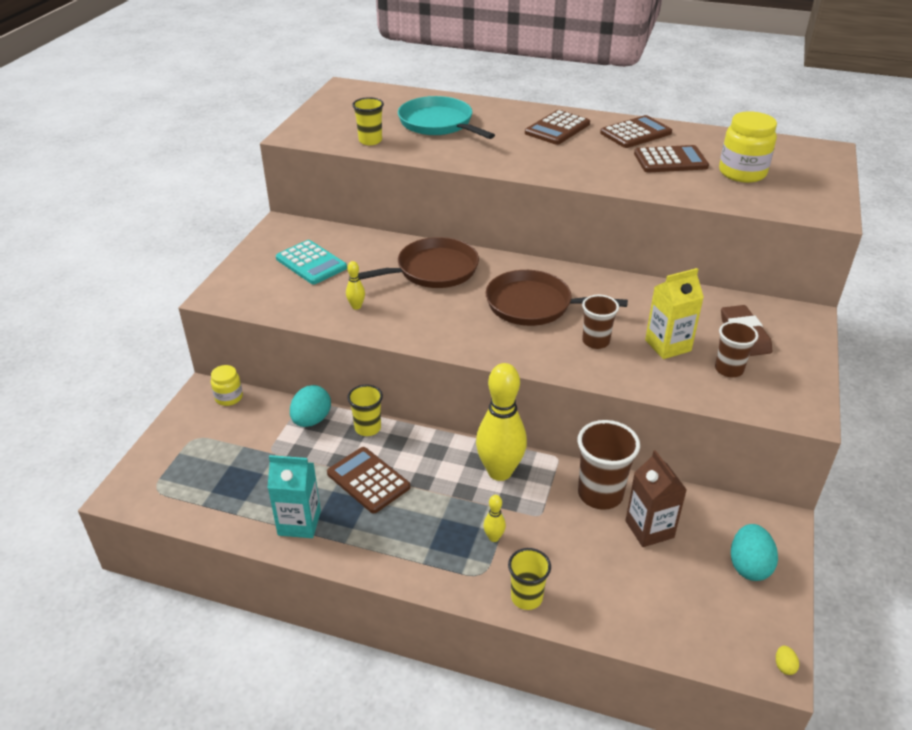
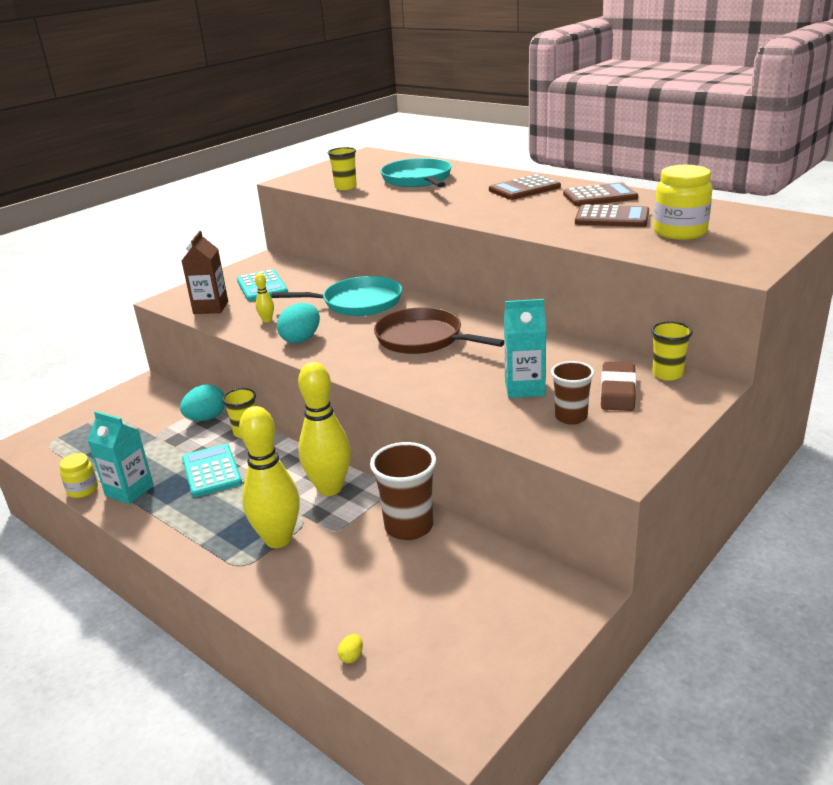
camera: 25 degrees right, 10 degrees down
yellow jar [211,365,243,406] -> yellow jar moved to [59,453,98,498]
brown calculator [327,447,410,514] -> turquoise calculator [182,444,242,497]
brown pan [358,237,479,288] -> turquoise pan [272,276,402,316]
yellow bowling pin [484,495,506,542] -> yellow bowling pin [239,406,300,548], size x2.42
yellow cup [508,548,551,610] -> yellow cup moved to [651,321,693,381]
brown cup [582,295,619,349] -> none
brown carton [625,450,687,547] -> brown carton moved to [182,231,228,314]
yellow carton [645,268,704,359] -> turquoise carton [504,299,546,398]
turquoise egg [731,524,778,581] -> turquoise egg moved to [277,303,320,343]
yellow egg [776,646,799,675] -> yellow egg moved to [338,634,363,663]

